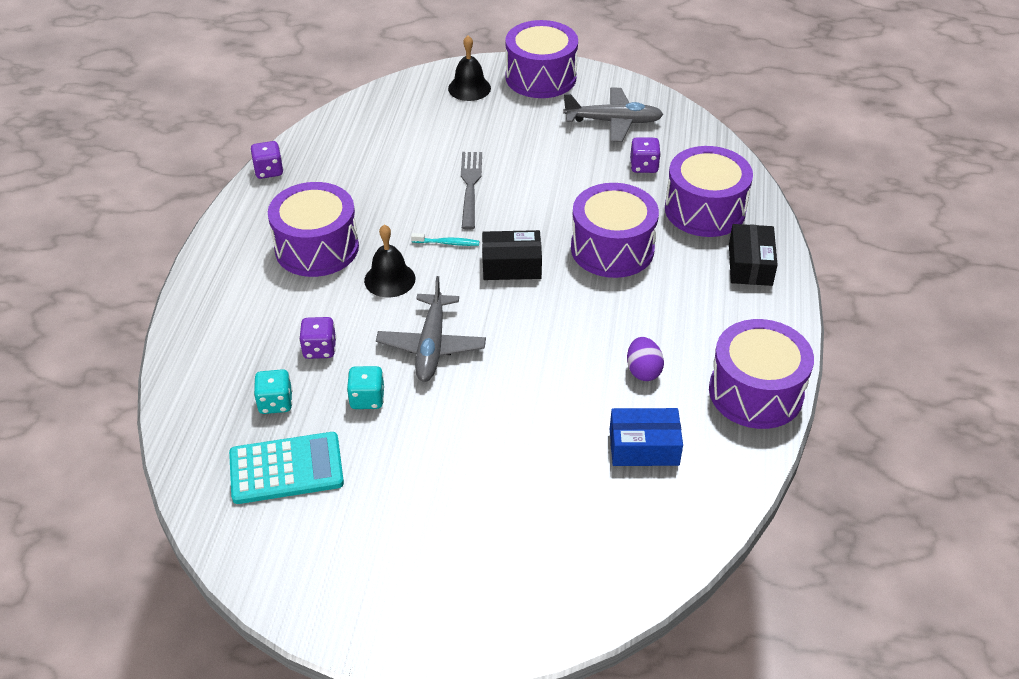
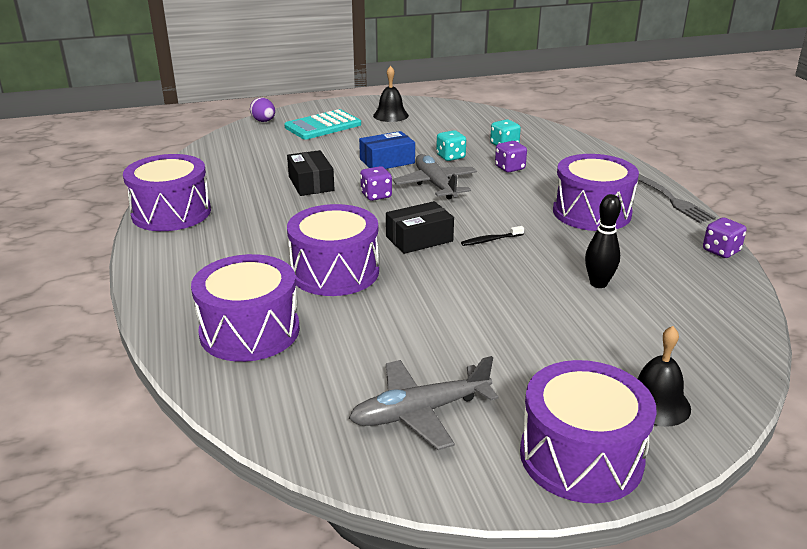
camera: 155 degrees right, 15 degrees down
turquoise calculator [229,432,344,504] -> turquoise calculator moved to [284,109,361,140]
black bell [364,224,415,297] -> black bell moved to [373,66,409,122]
turquoise toothbrush [411,233,479,246] -> black toothbrush [461,226,524,246]
grey fork [461,152,482,230] -> grey fork moved to [638,174,716,223]
blue box [610,408,683,466] -> blue box moved to [359,131,415,169]
purple egg [627,337,664,381] -> purple egg moved to [250,98,275,122]
purple dice [630,137,661,173] -> purple dice moved to [360,166,392,201]
black box [729,224,778,286] -> black box moved to [287,150,335,196]
none -> black bowling pin [585,194,621,288]

